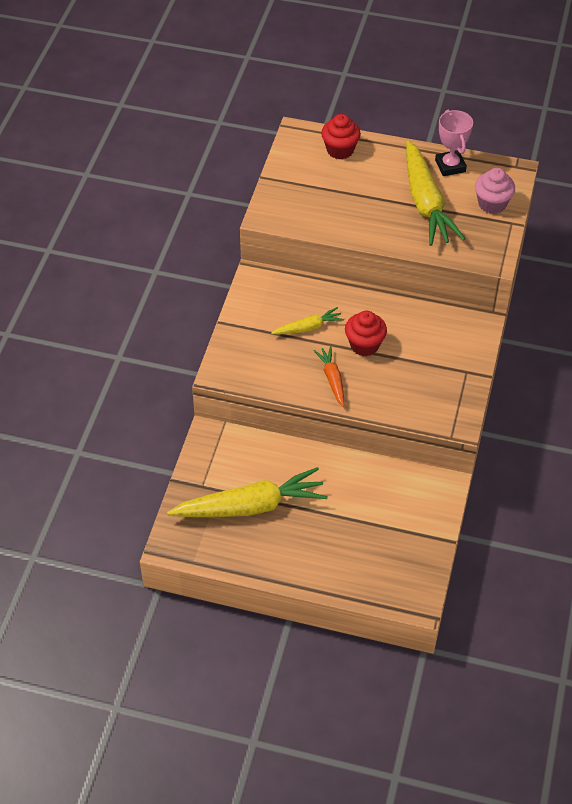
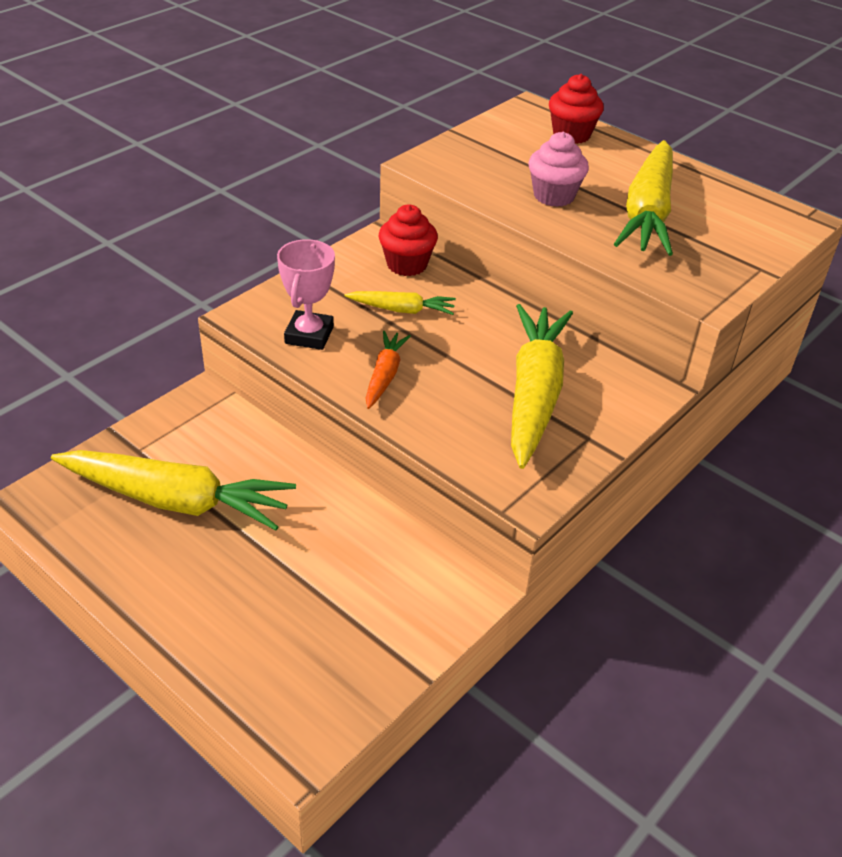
camera: 25 degrees right, 10 degrees down
red cupcake [345,311,387,356] -> red cupcake moved to [379,204,438,276]
pink trophy [435,110,473,176] -> pink trophy moved to [277,239,335,350]
pink cupcake [475,168,515,214] -> pink cupcake moved to [528,132,589,207]
none -> yellow carrot [511,304,573,469]

